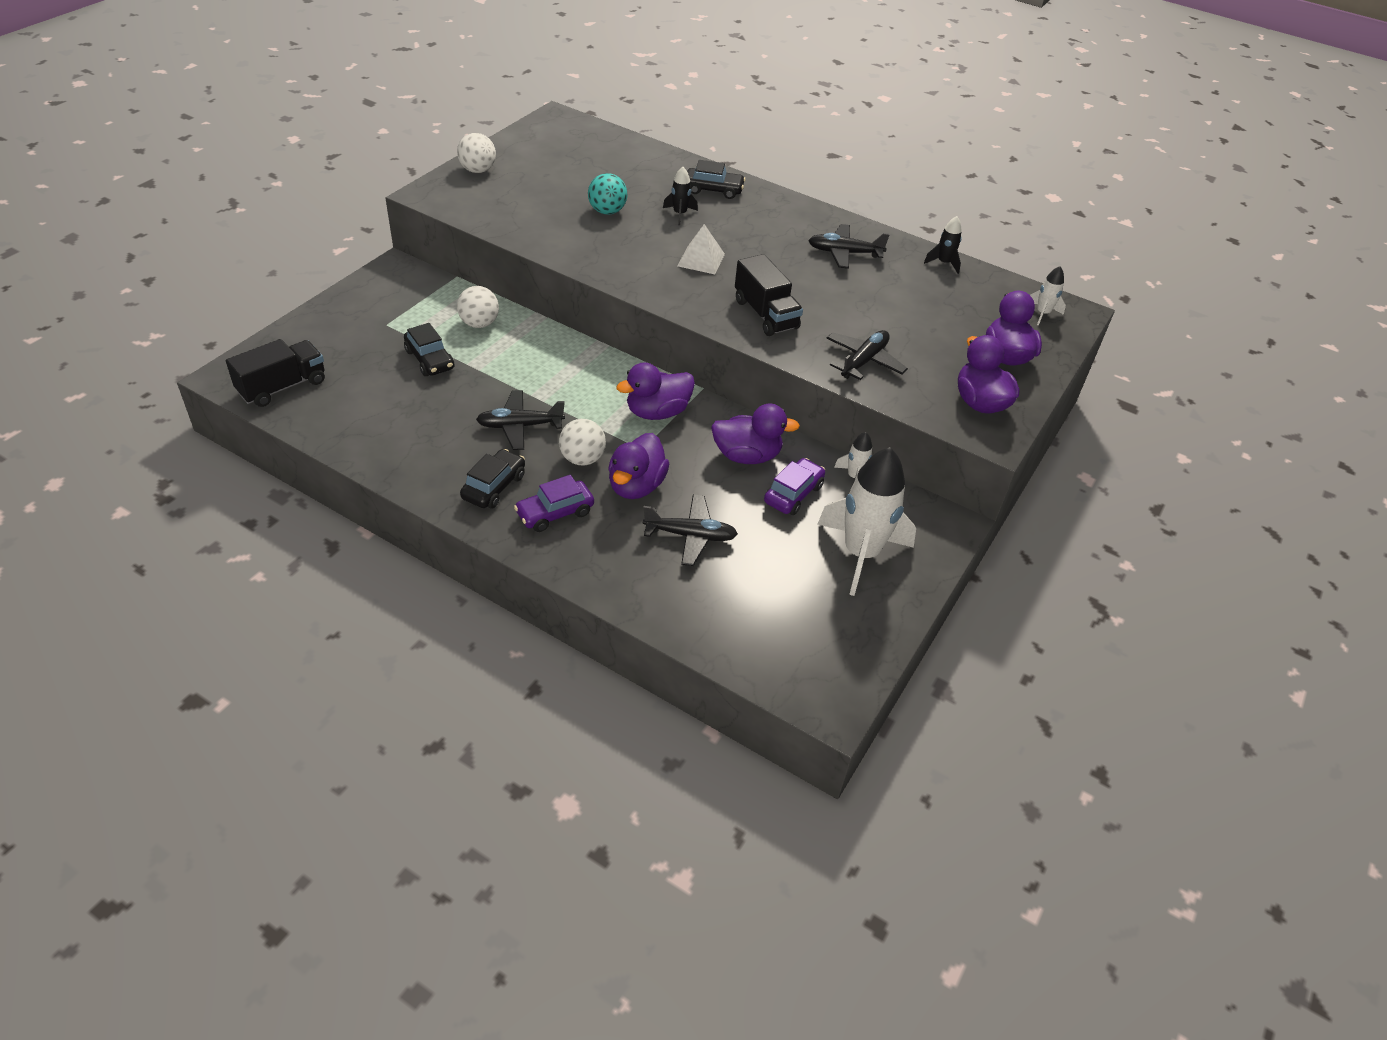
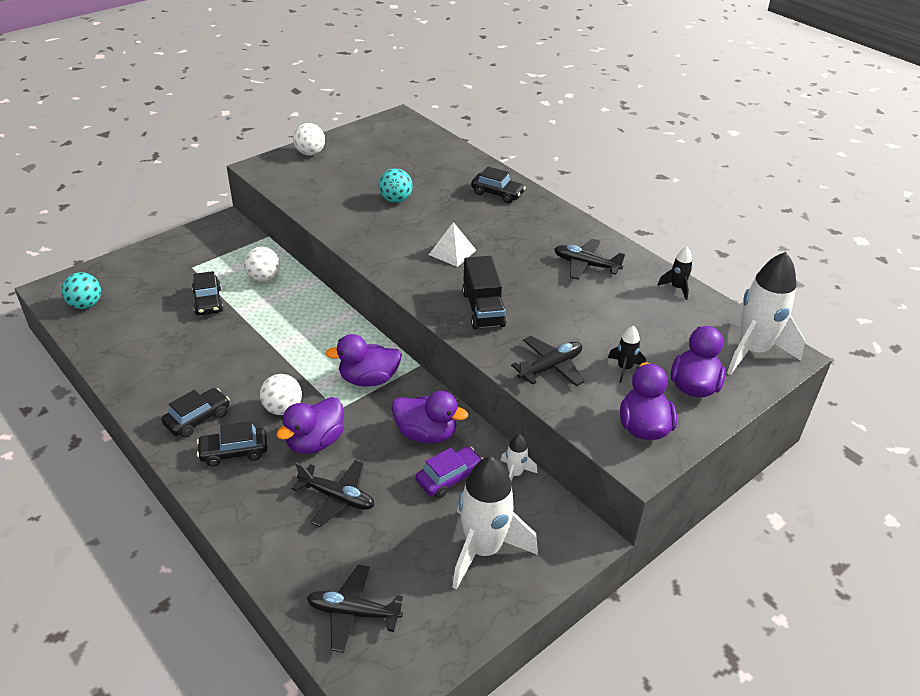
camera: 20 degrees right, 5 degrees down
black truck [226,339,325,407] -> turquoise ball [61,272,101,309]
black plane [476,390,565,450] -> black plane moved to [307,564,403,653]
purple car [514,475,594,532] -> black car [197,421,267,467]
black rocket [663,167,698,225] -> black rocket moved to [608,326,646,383]
white rocket [1030,266,1066,326] -> white rocket [727,252,805,375], size x2.22

